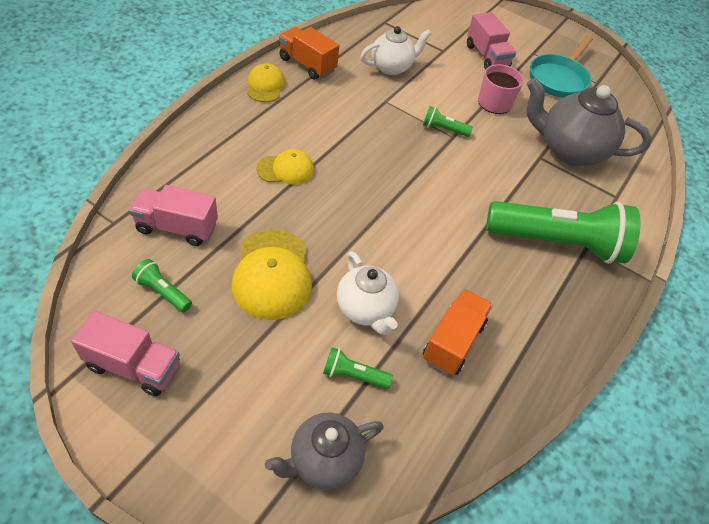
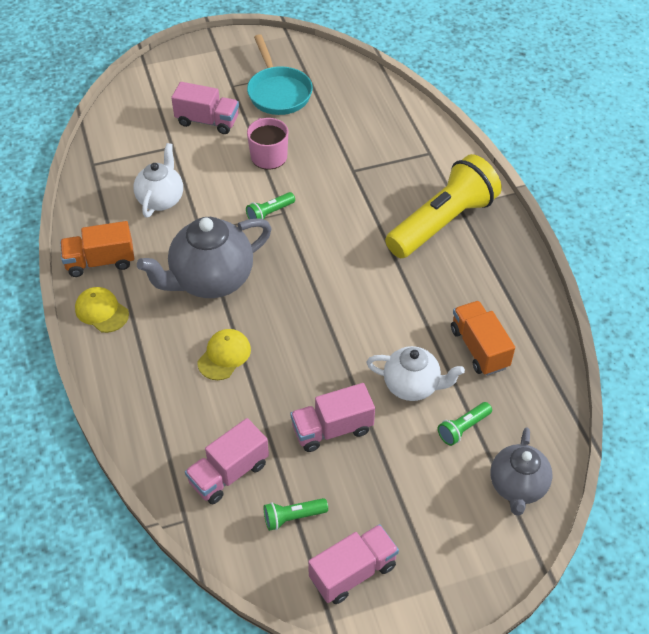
camera: 45 degrees left, 0 degrees up
yellow cap [232,229,312,320] -> pink truck [290,383,375,452]
green flashlight [486,201,641,264] -> yellow flashlight [385,154,502,258]
grey teapot [527,78,652,166] -> grey teapot moved to [137,217,272,298]

